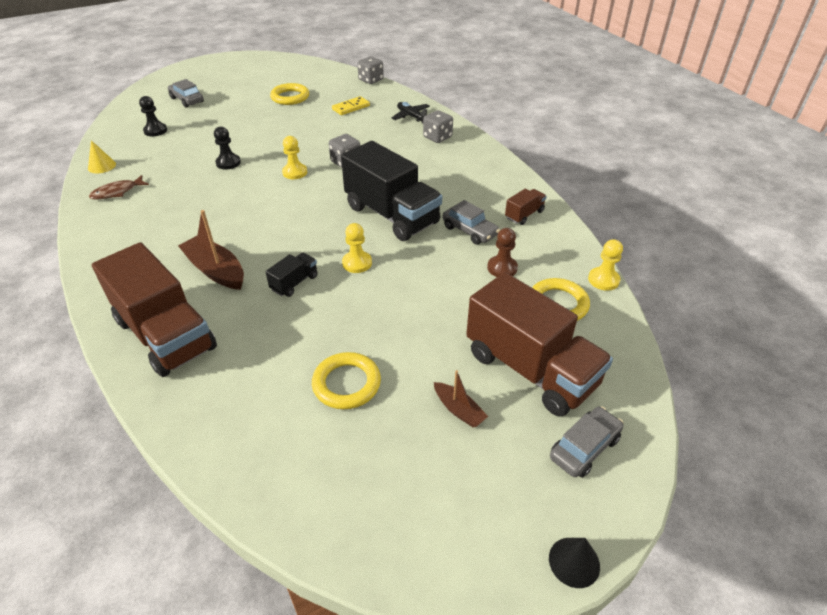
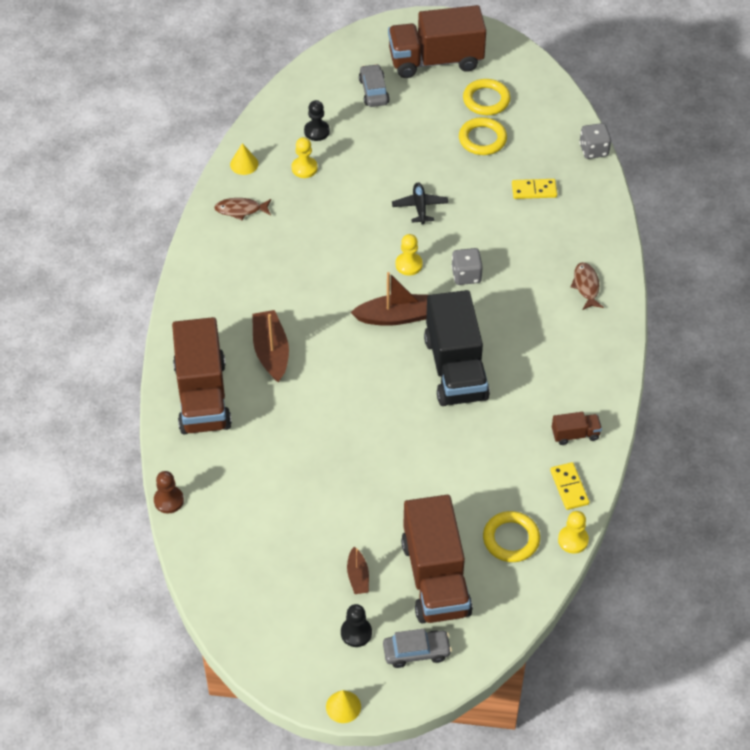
camera: 35 degrees right, 10 degrees up
black pawn [214,127,241,170] -> black pawn moved to [341,604,372,647]
black truck [266,252,318,297] -> none
yellow ring [312,352,381,409] -> yellow ring moved to [463,79,511,115]
yellow pawn [342,223,372,273] -> yellow pawn moved to [292,137,318,178]
black plane [392,102,430,124] -> black plane moved to [392,183,448,224]
grey dice [423,110,453,143] -> brown fish [571,262,604,310]
grey car [443,200,500,245] -> none
brown pawn [487,228,518,277] -> brown pawn moved to [154,471,184,514]
black cone [549,538,600,588] -> yellow cone [326,690,361,723]
none -> brown boat [350,272,428,326]
none -> brown truck [388,5,486,78]
none -> yellow domino [550,462,589,510]

